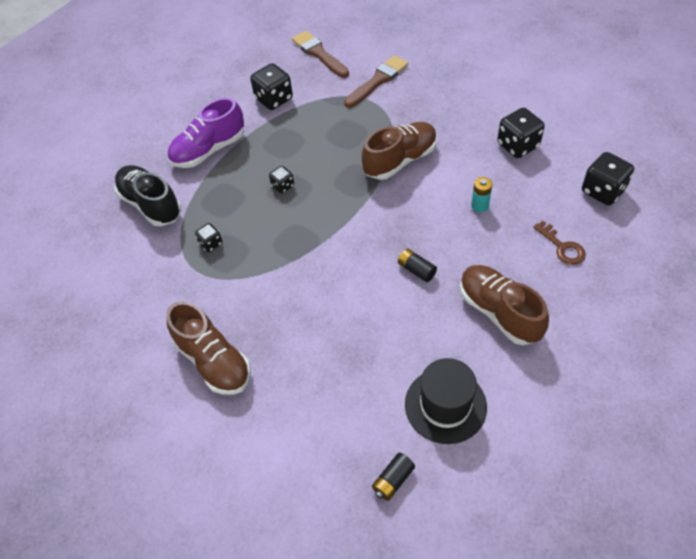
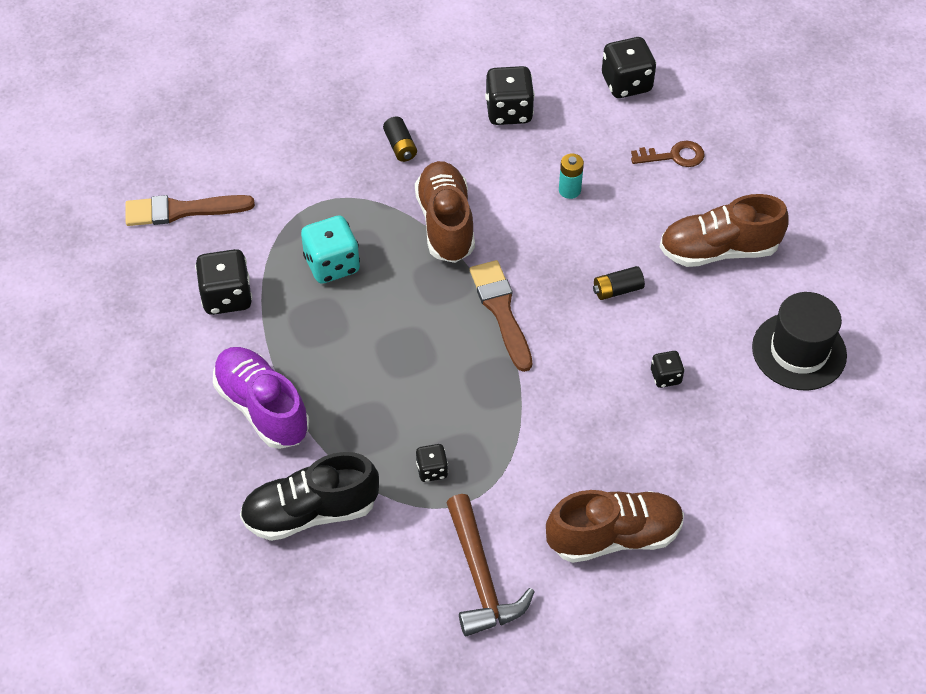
camera: 65 degrees left, 0 degrees up
purple shoe [167,97,244,168] -> purple shoe turned 150 degrees clockwise [213,347,309,449]
black dice [269,166,294,194] -> black dice moved to [651,351,685,388]
brown brush [344,55,408,108] -> brown brush moved to [470,260,532,372]
black battery [372,453,415,501] -> black battery moved to [383,116,417,162]
none -> turquoise dice [301,215,360,284]
none -> brown hammer [447,494,535,636]

